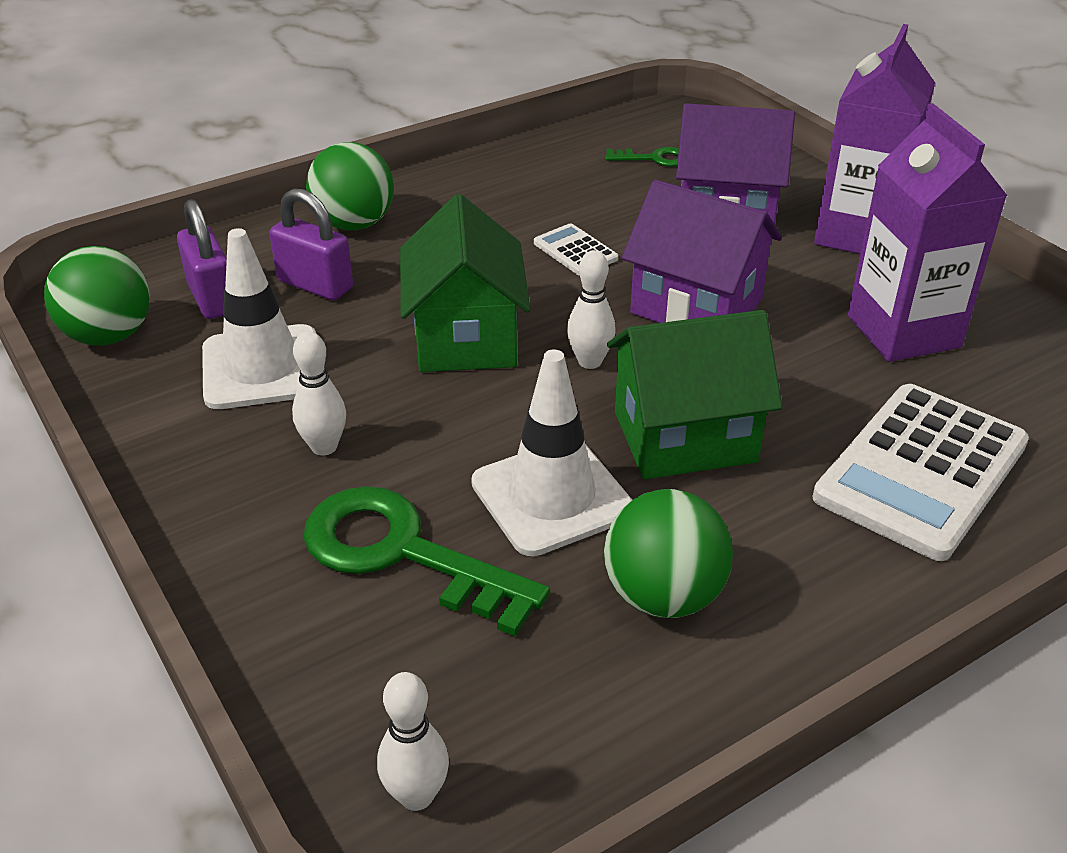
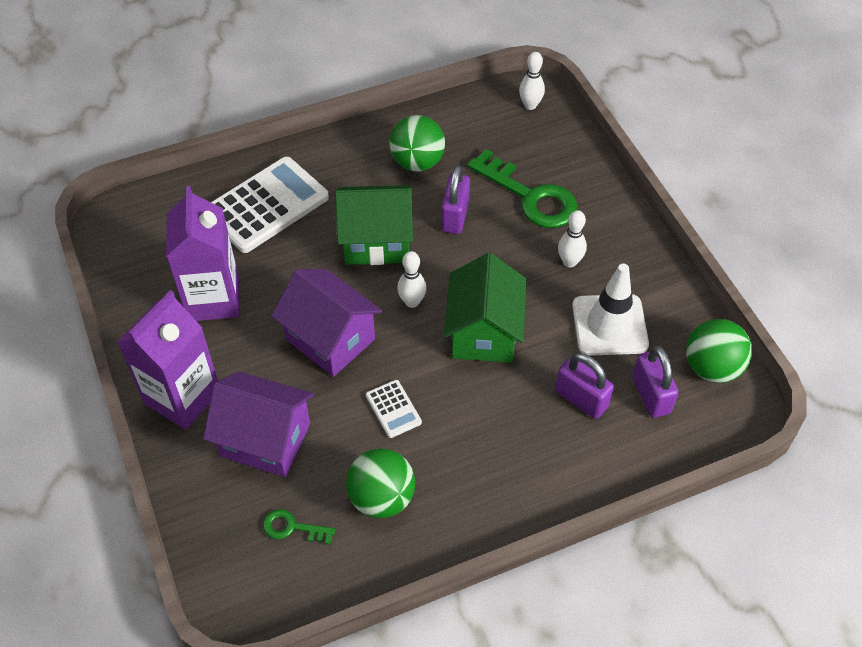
camera: 170 degrees left, 15 degrees up
green ball [306,142,394,231] -> green ball moved to [346,448,415,518]
white traffic cone [471,349,632,556] -> purple padlock [441,165,470,234]

